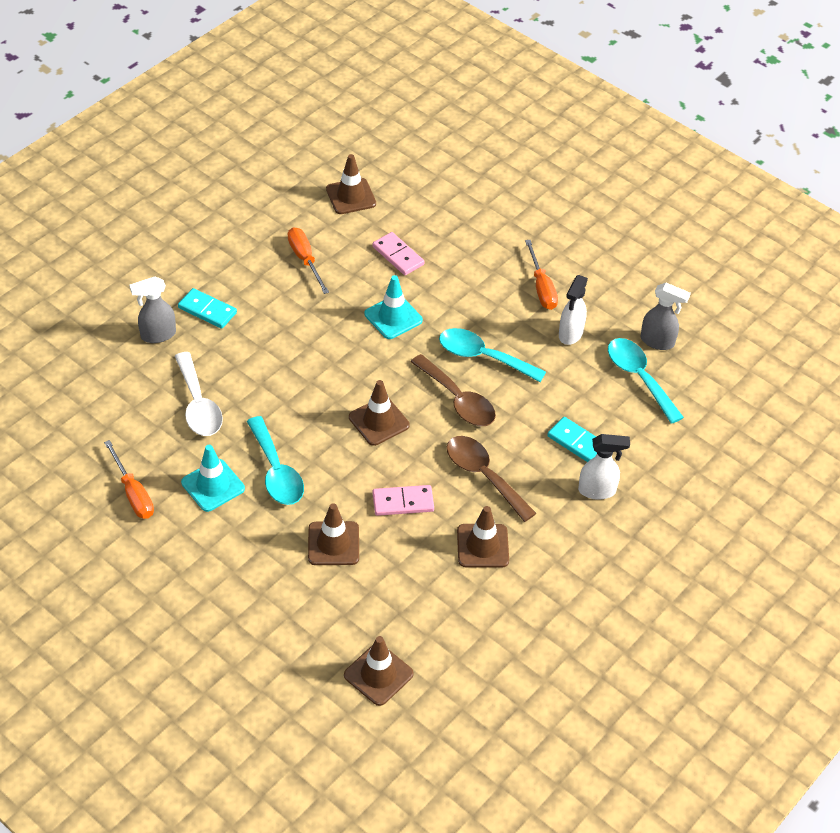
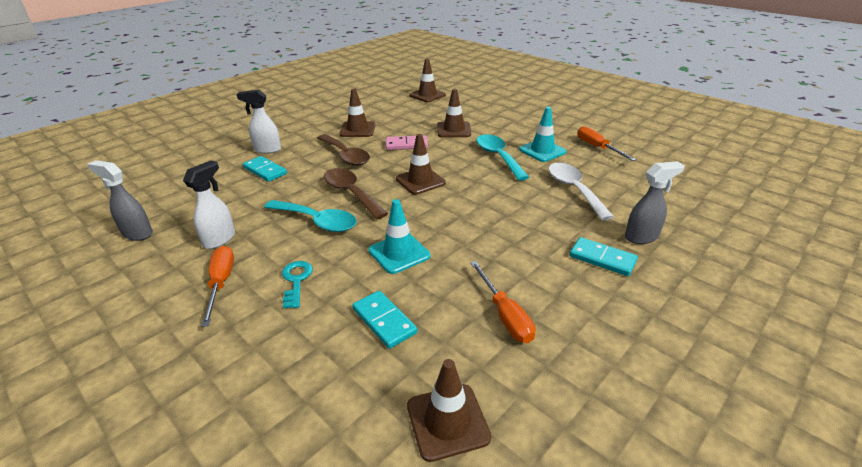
camera: 175 degrees left, 15 degrees down
pink domino [372,232,424,275] -> turquoise domino [352,290,417,349]
turquoise spoon [608,338,684,424] -> none
none -> turquoise key [282,261,313,309]

